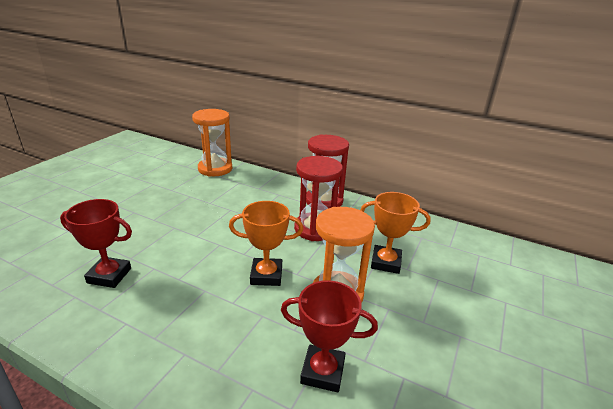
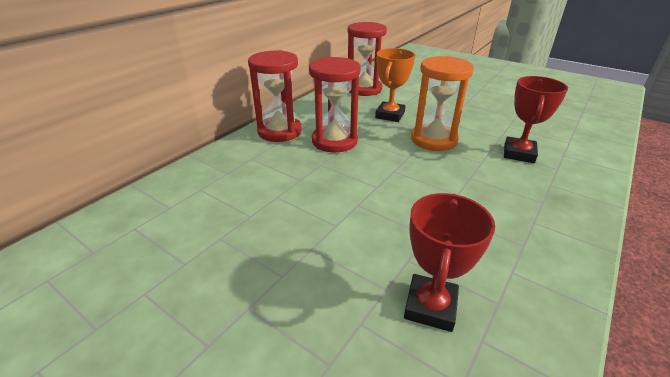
camera: 80 degrees left, 5 degrees up
orange hourglass [192,109,232,177] -> none
orange trophy [229,201,303,286] -> none
none -> red hourglass [348,22,387,96]

